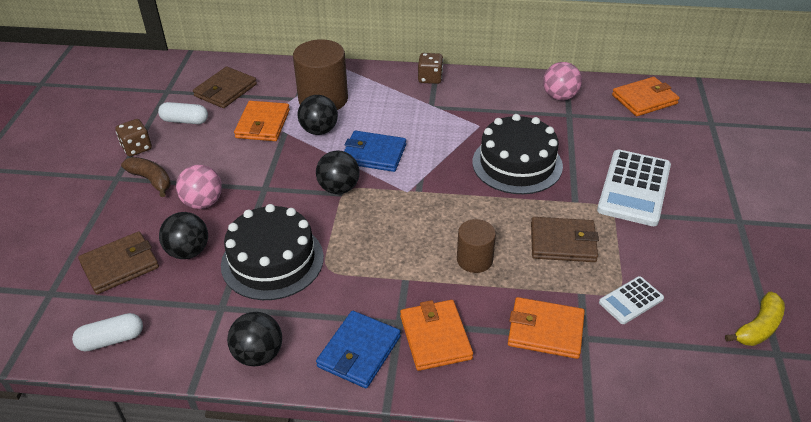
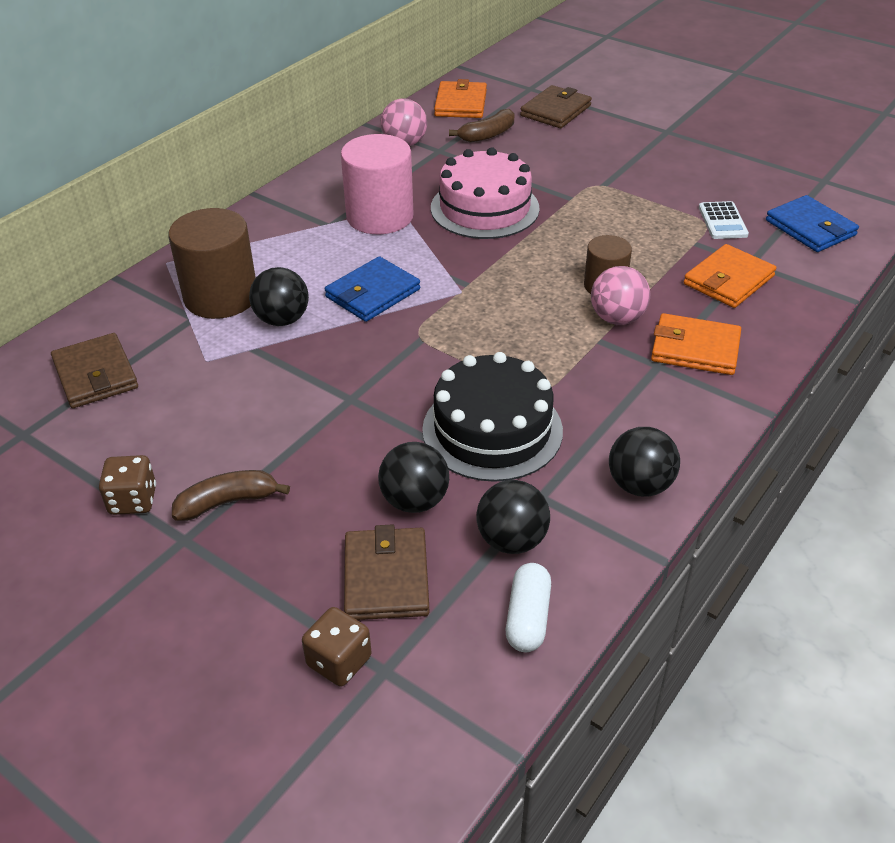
camera: 60 degrees left, 0 degrees up
white capsule [158,102,208,124] -> none
pink ball [176,165,222,209] -> pink ball moved to [591,266,650,325]
orange wallet [234,101,290,141] -> none
black ball [316,150,359,194] -> black ball moved to [476,480,550,554]
blue wallet [316,311,401,388] -> blue wallet moved to [766,195,859,252]
brown dice [418,53,443,84] -> brown dice moved to [302,607,372,687]
black cake [472,114,563,194] -> pink cake [431,147,540,239]
brown wallet [531,217,599,262] -> brown wallet moved to [520,85,592,128]
white calculator [597,150,671,226] -> none
yellow banana [725,292,785,346] -> none
none -> pink cylinder [341,134,413,234]
none -> brown banana [449,109,515,142]

